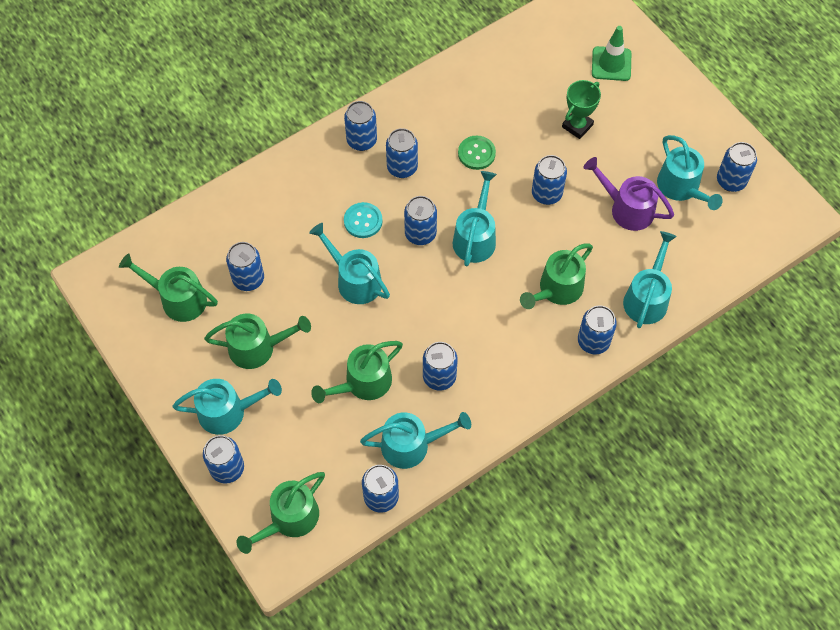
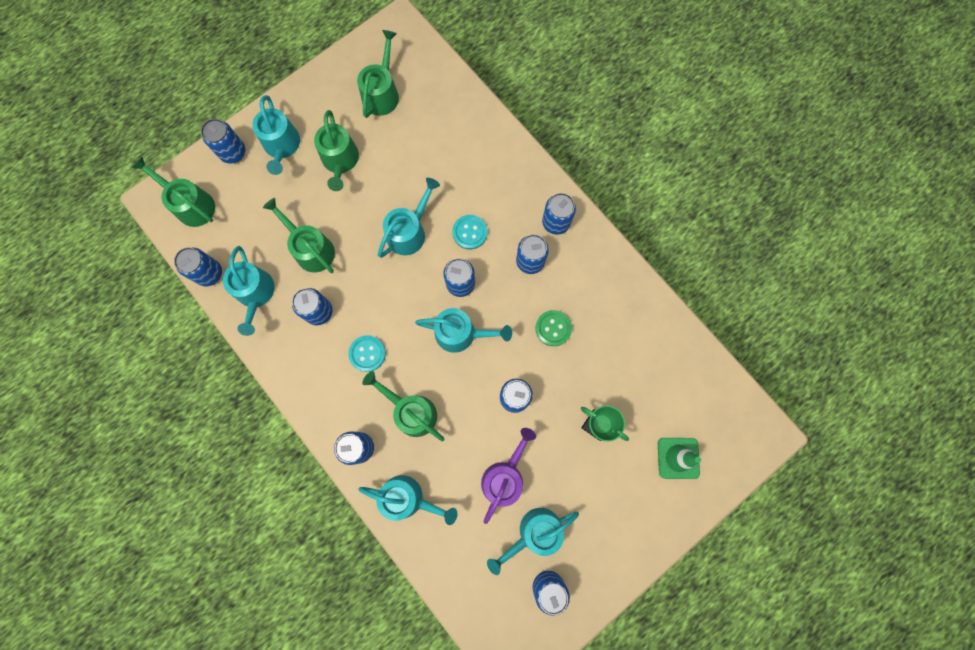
camera: 85 degrees right, 15 degrees up
blue can [226,242,264,291] -> none
none -> turquoise button [348,335,386,372]

